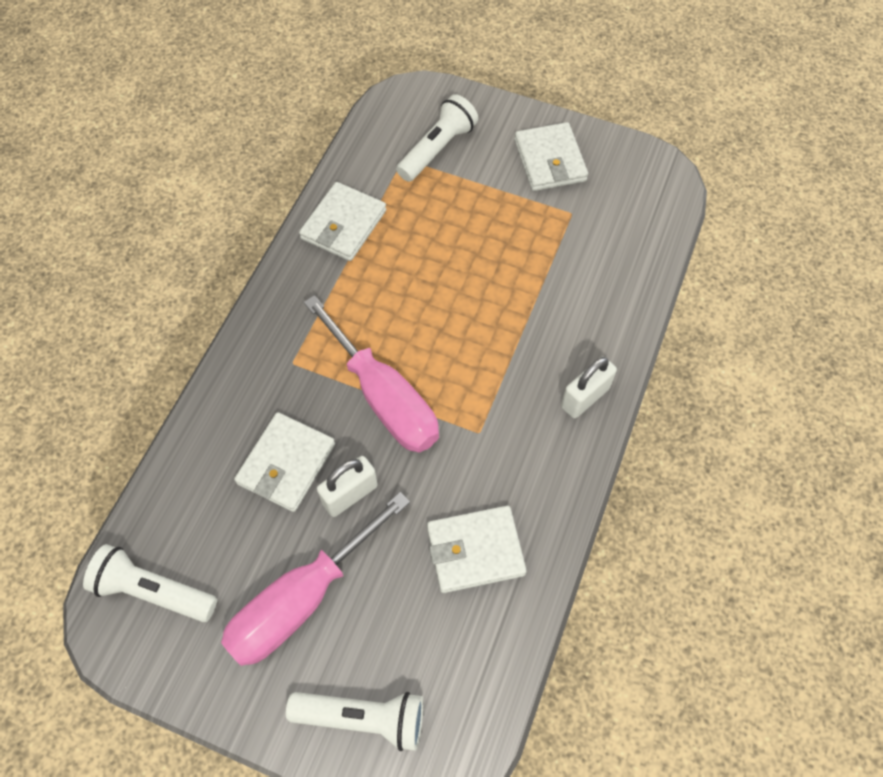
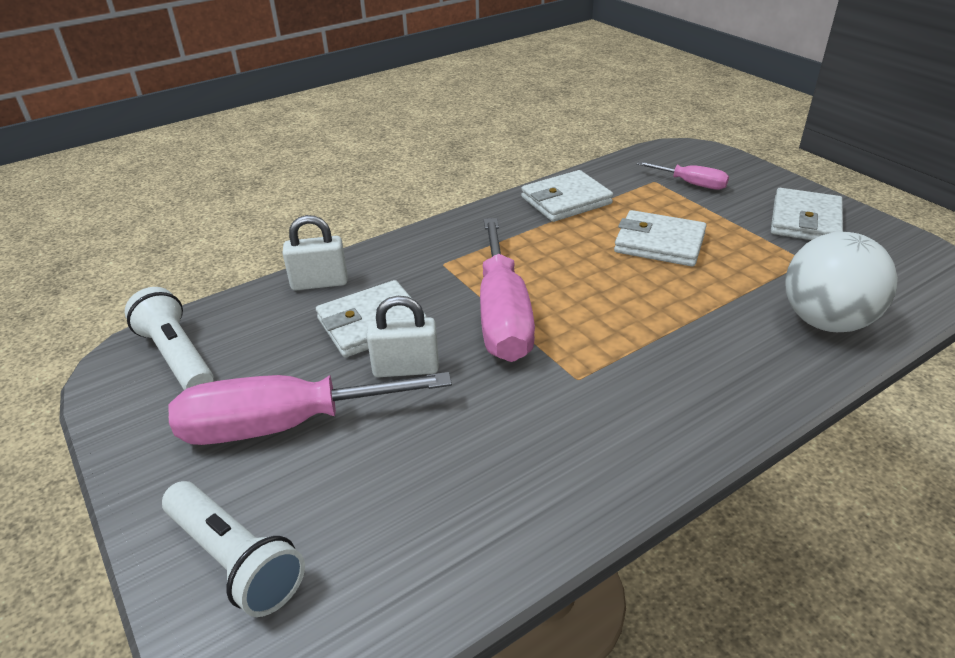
camera: 35 degrees right, 25 degrees down
white flashlight [396,94,478,182] -> pink screwdriver [637,161,729,190]
white wallet [427,506,527,593] -> white wallet moved to [614,210,707,267]
white padlock [561,356,617,418] -> white padlock moved to [282,215,348,290]
none -> white ball [785,232,898,332]

